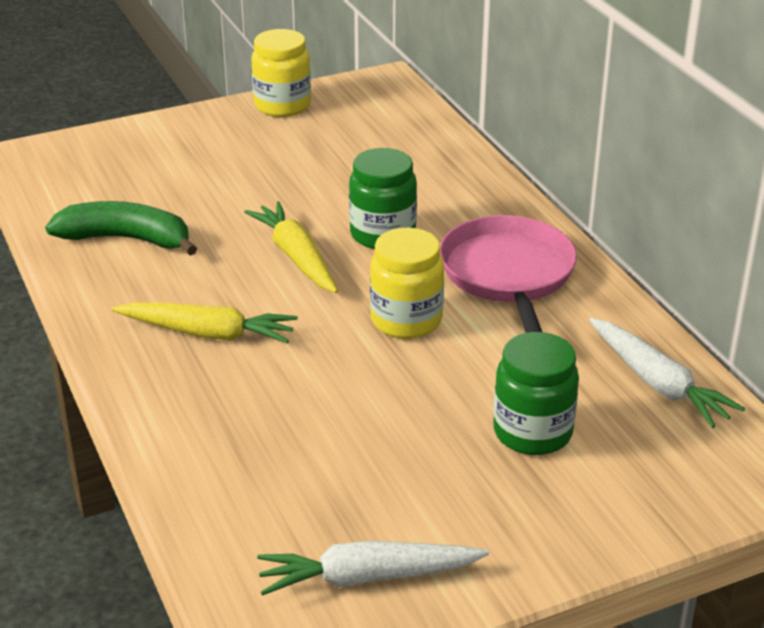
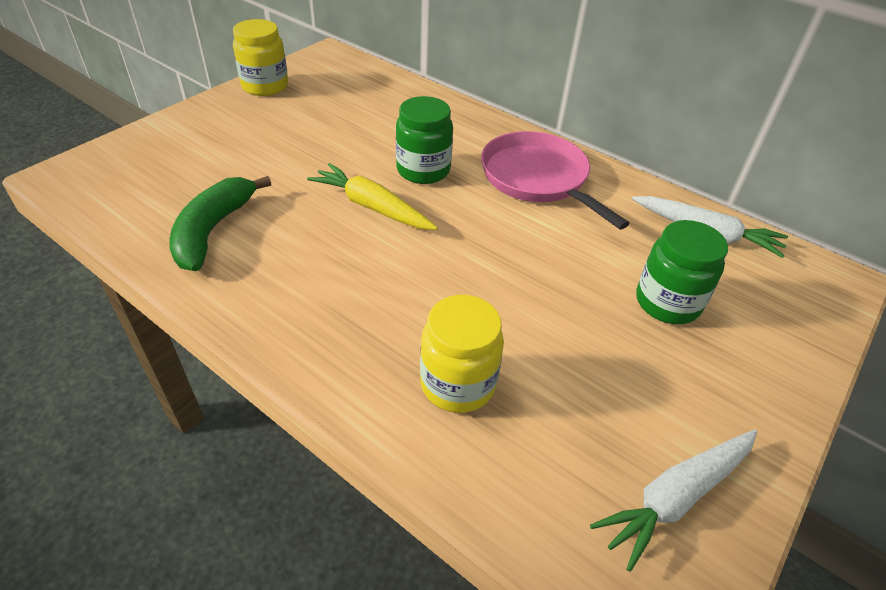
camera: 30 degrees left, 10 degrees up
green banana [45,201,197,255] -> green banana turned 60 degrees counterclockwise [169,176,271,271]
yellow carrot [112,303,298,343] -> none
yellow jar [370,228,444,339] -> yellow jar moved to [420,295,504,413]

